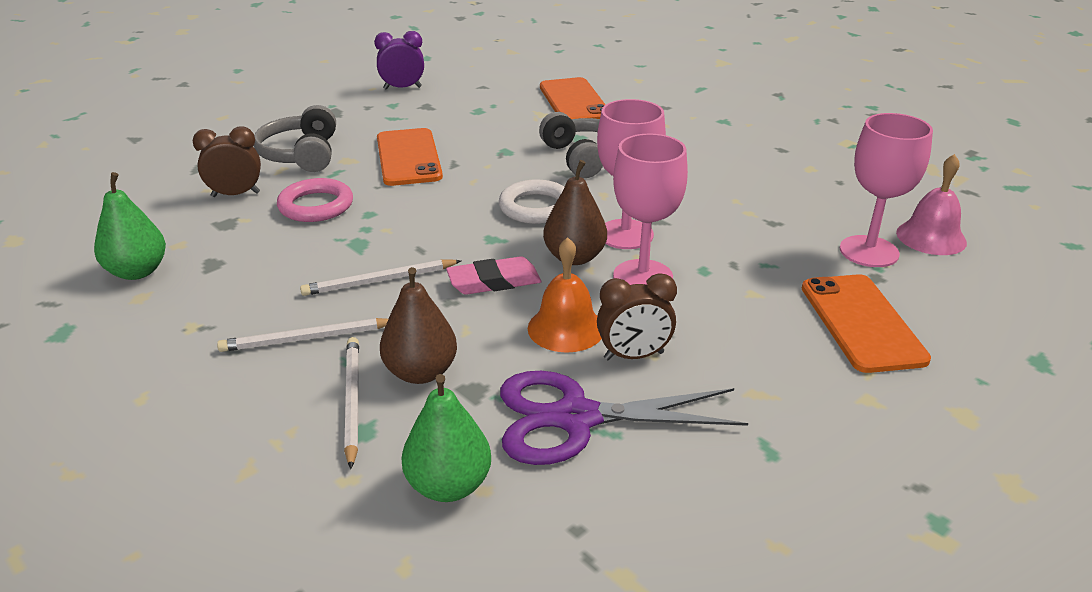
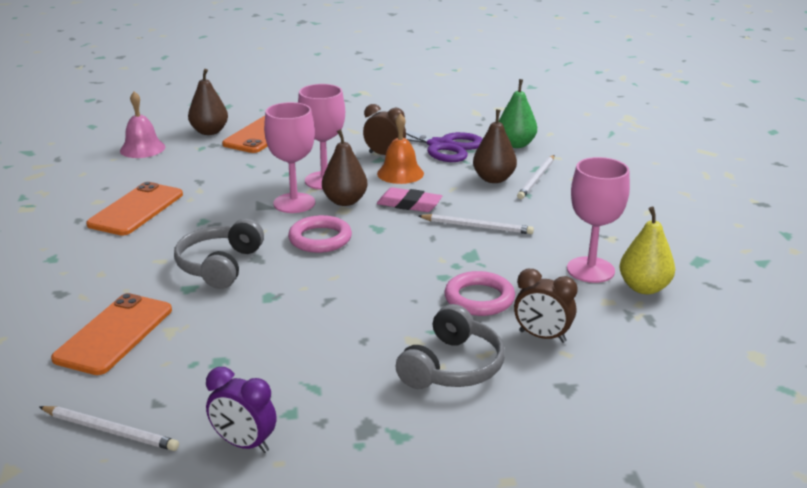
camera: 145 degrees left, 5 degrees down
green pear [94,172,166,280] -> yellow pear [619,207,675,294]
white pencil [217,318,388,352] -> white pencil moved to [39,406,179,451]
orange phone [377,128,443,186] -> orange phone moved to [86,182,183,236]
white ring [499,180,564,224] -> pink ring [288,215,352,253]
pink goblet [840,113,933,267] -> pink goblet moved to [567,157,630,283]
none -> brown pear [188,69,228,135]

